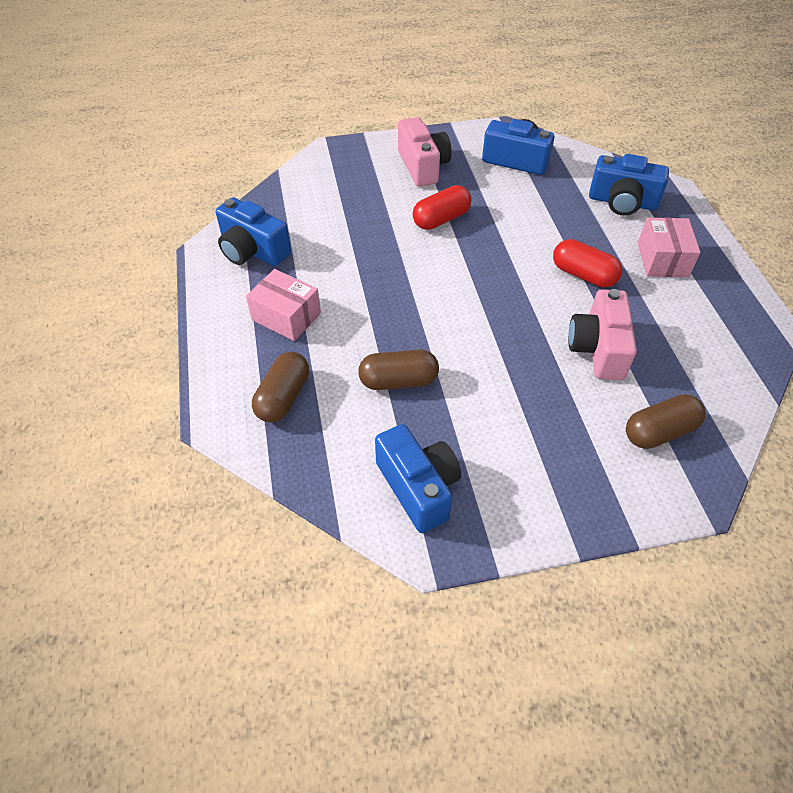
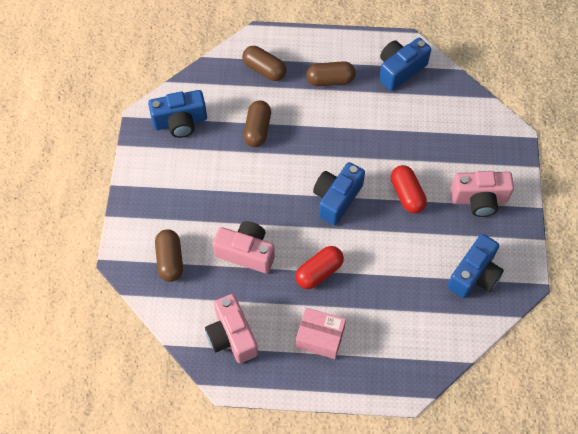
camera: 105 degrees right, 10 degrees up
pink box [246,269,321,341] -> brown capsule [306,61,356,86]
blue camera [589,154,669,216] -> blue camera moved to [313,162,365,225]
none -> pink camera [205,294,258,363]

